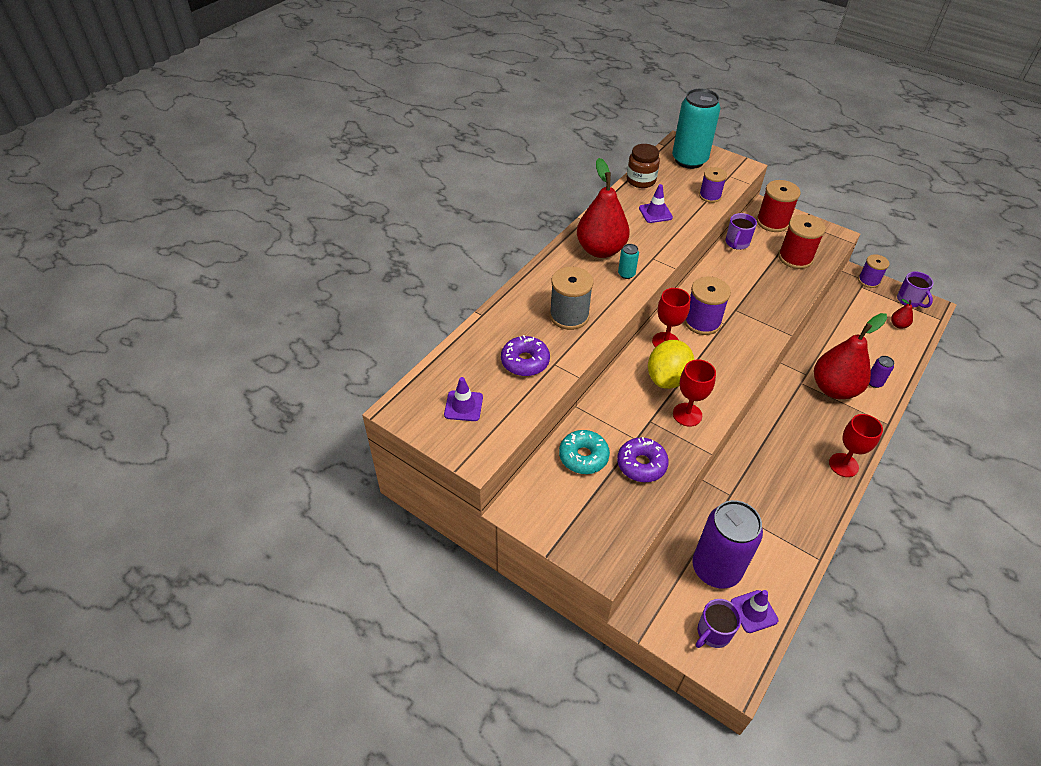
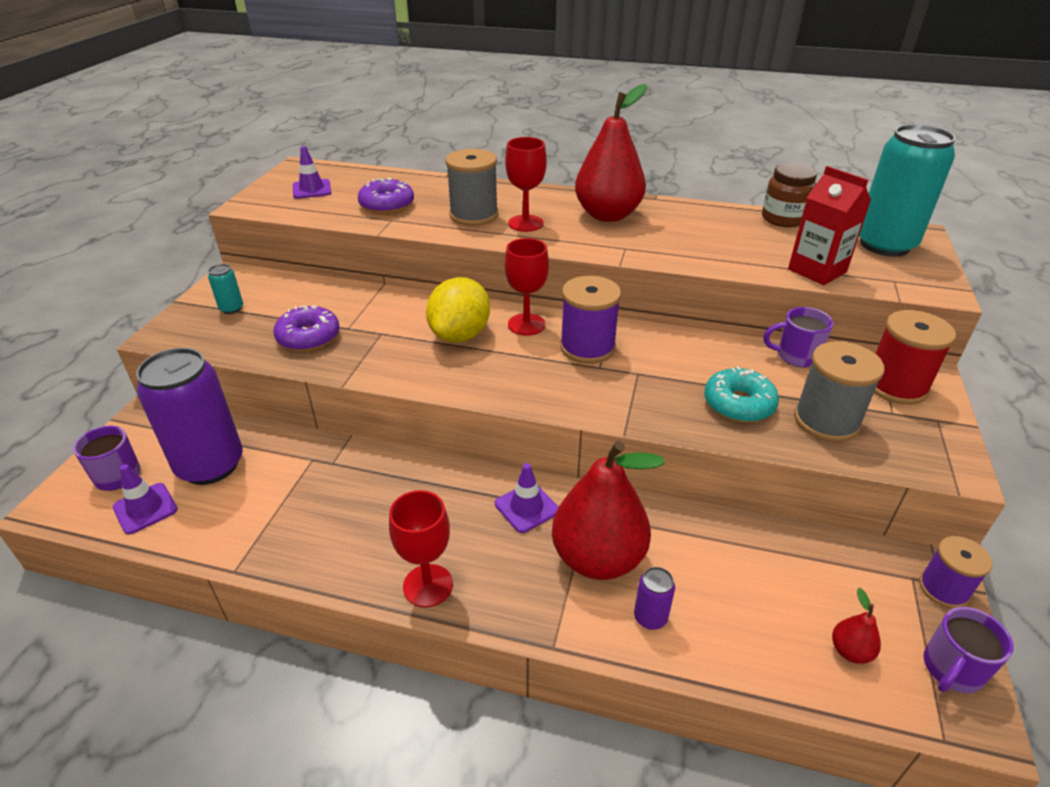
camera: 70 degrees right, 10 degrees down
turquoise donut [559,430,610,474] -> turquoise donut moved to [704,366,779,422]
turquoise can [618,244,639,279] -> turquoise can moved to [208,264,243,314]
purple traffic cone [639,184,673,223] -> purple traffic cone moved to [495,463,558,533]
yellow lemon [648,340,694,389] -> yellow lemon turned 75 degrees counterclockwise [426,277,490,343]
red goblet [673,359,716,427] -> red goblet moved to [505,137,547,232]
purple spool [699,167,727,203] -> red carton [788,166,871,285]
red spool [778,214,826,269] -> grey spool [794,341,885,442]

